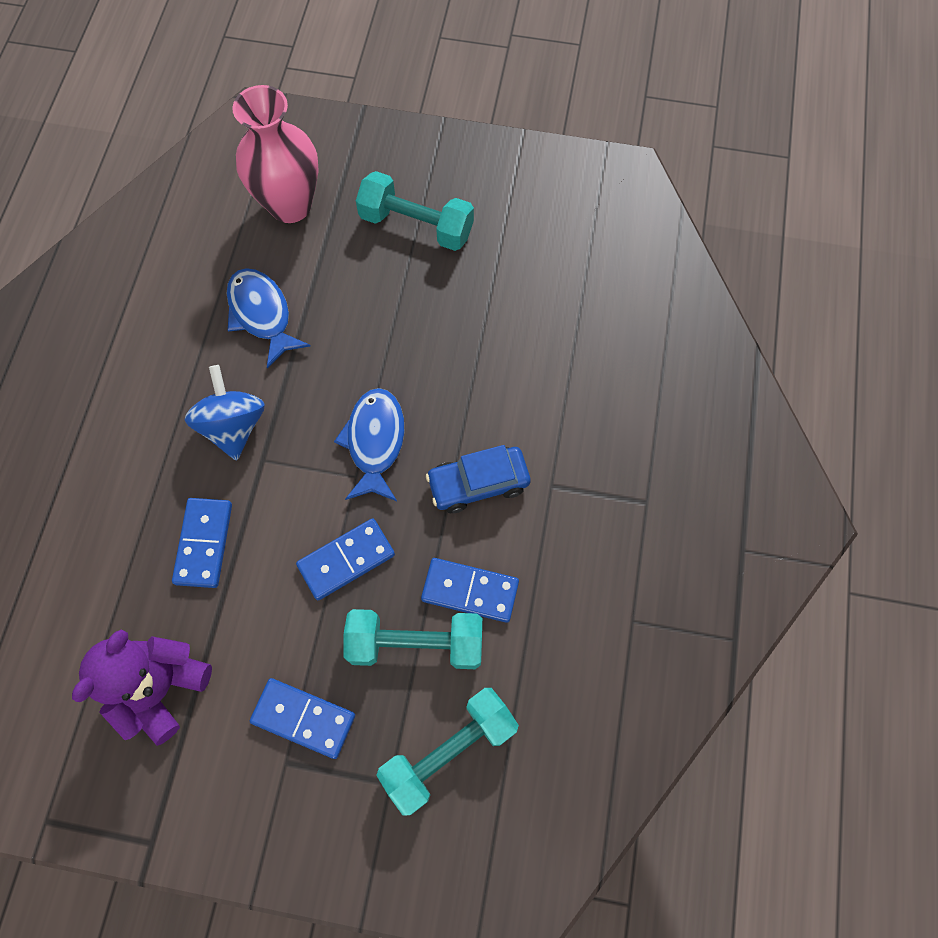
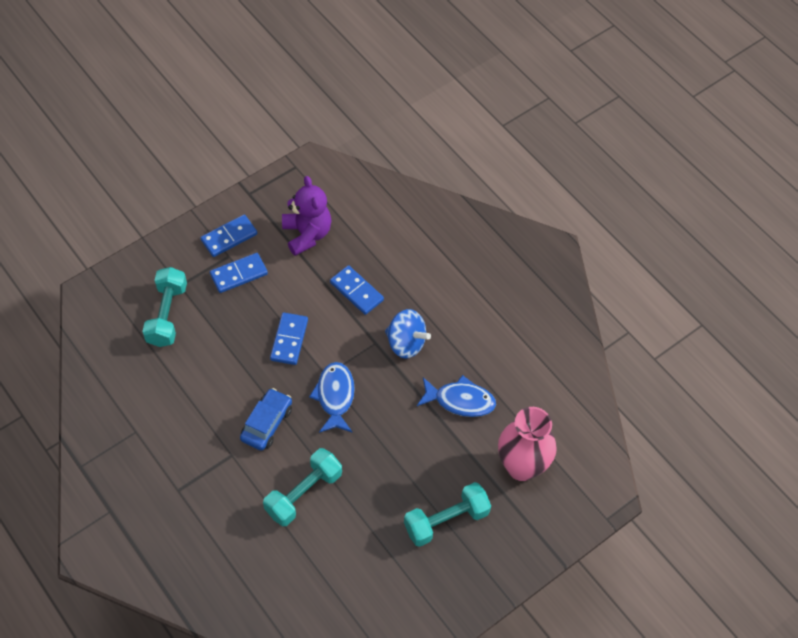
camera: 130 degrees right, 10 degrees down
blue fish [334,388,405,501] -> blue fish turned 135 degrees counterclockwise [309,362,355,433]
turquoise dumbbell [344,609,482,669] -> turquoise dumbbell moved to [263,448,342,526]
blue domino [421,558,519,623] -> blue domino moved to [201,215,257,257]

